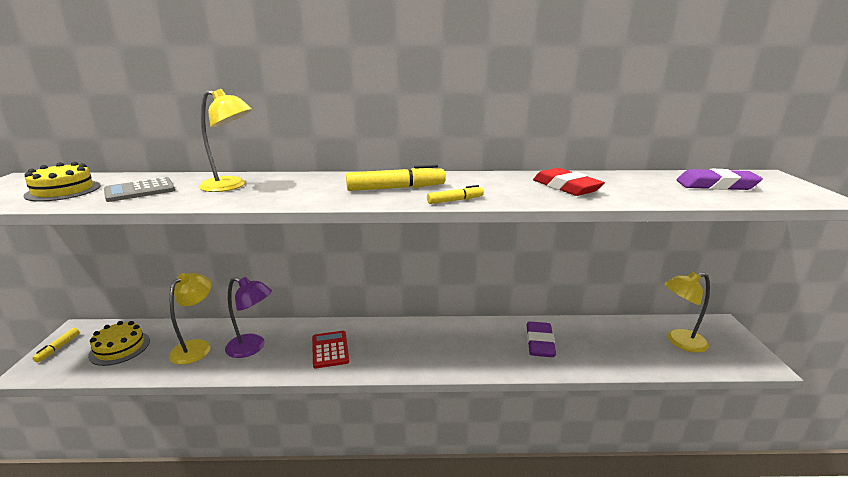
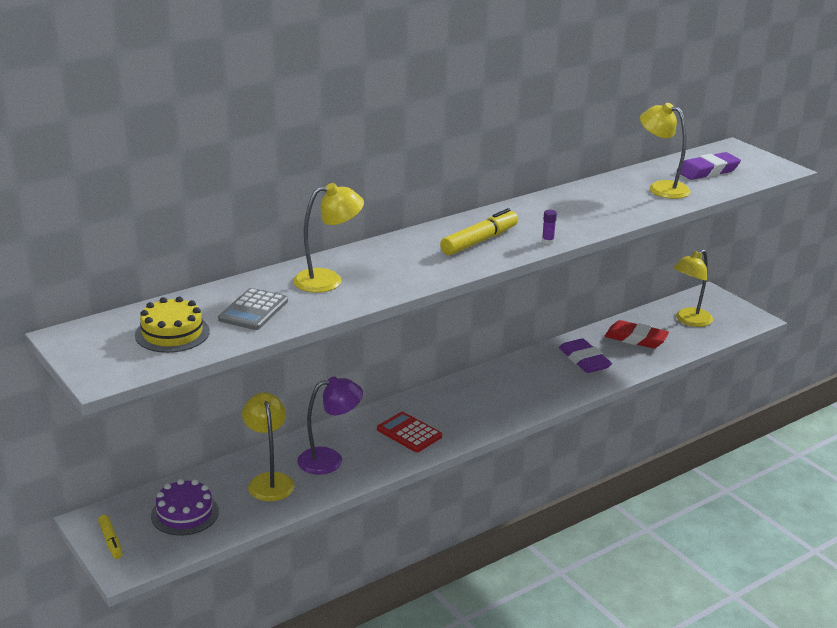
camera: 35 degrees left, 5 degrees up
yellow cake [88,321,150,366] -> purple cake [151,479,219,536]
yellow marker [427,185,484,204] -> purple glue stick [542,210,557,244]
red eraser [533,168,605,196] -> red eraser moved to [605,320,669,348]
none -> yellow lamp [640,103,691,199]

